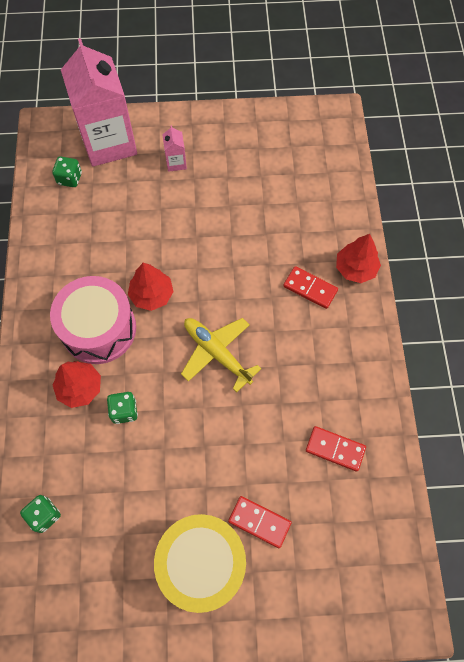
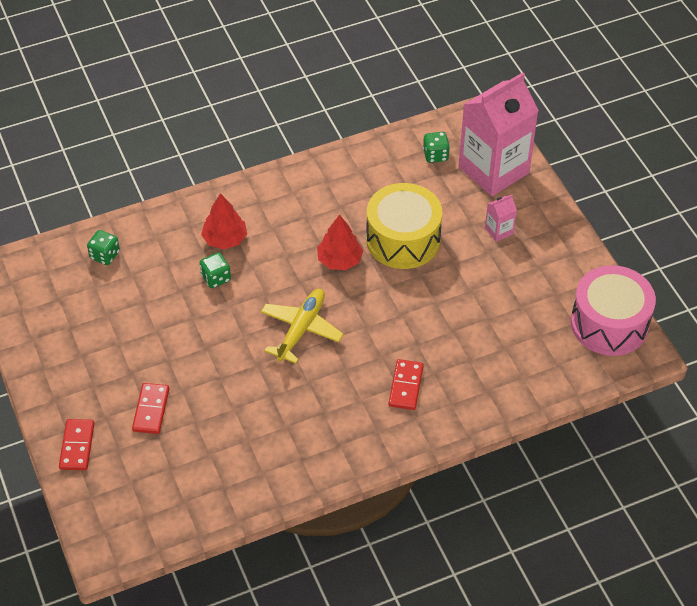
camera: 70 degrees right, 15 degrees down
pink drum [50,276,136,364] -> pink drum moved to [571,265,656,356]
yellow drum [154,514,246,613] -> yellow drum moved to [366,183,443,269]
red domino [306,426,366,472] -> red domino moved to [59,419,95,470]
red tree [336,234,381,283] -> none

